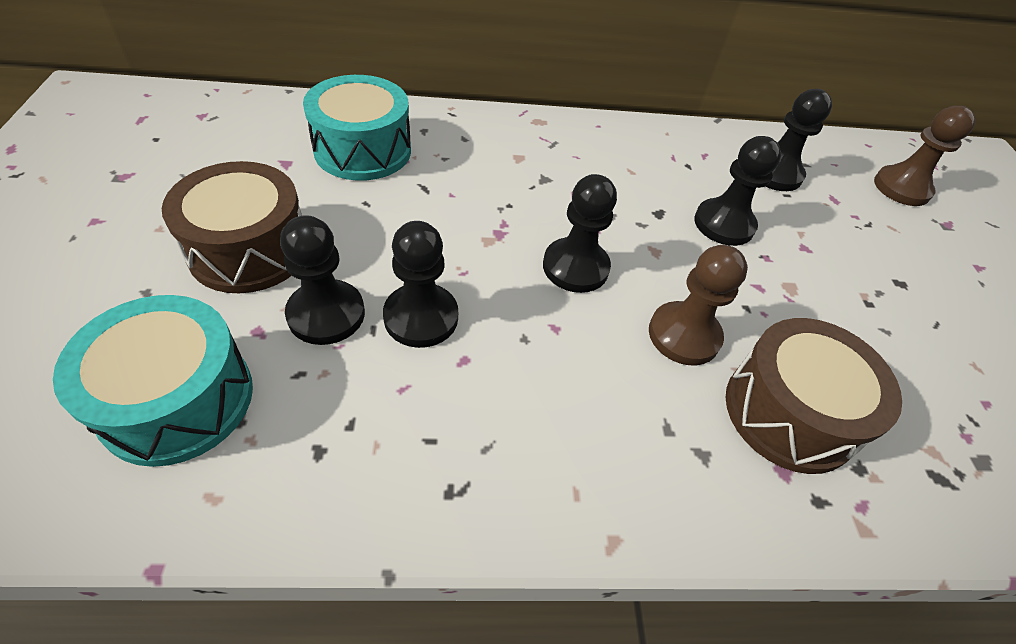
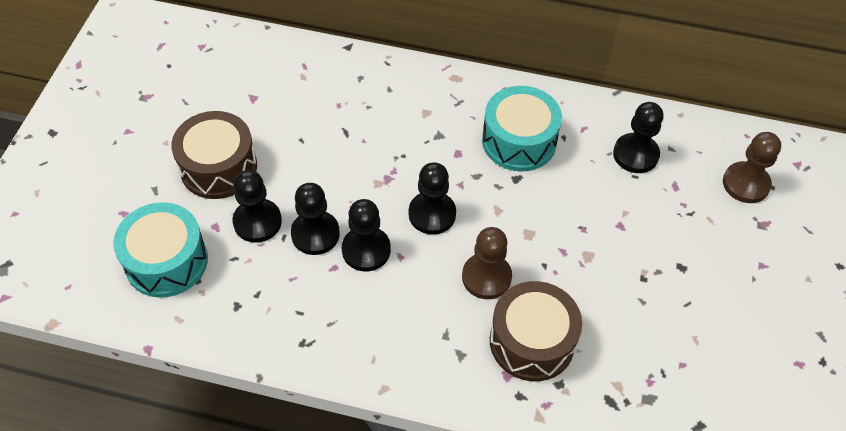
camera: 20 degrees right, 5 degrees up
turquoise drum [303,75,411,181] -> turquoise drum moved to [482,86,562,171]
black pawn [694,136,781,246] -> black pawn moved to [342,199,391,271]

